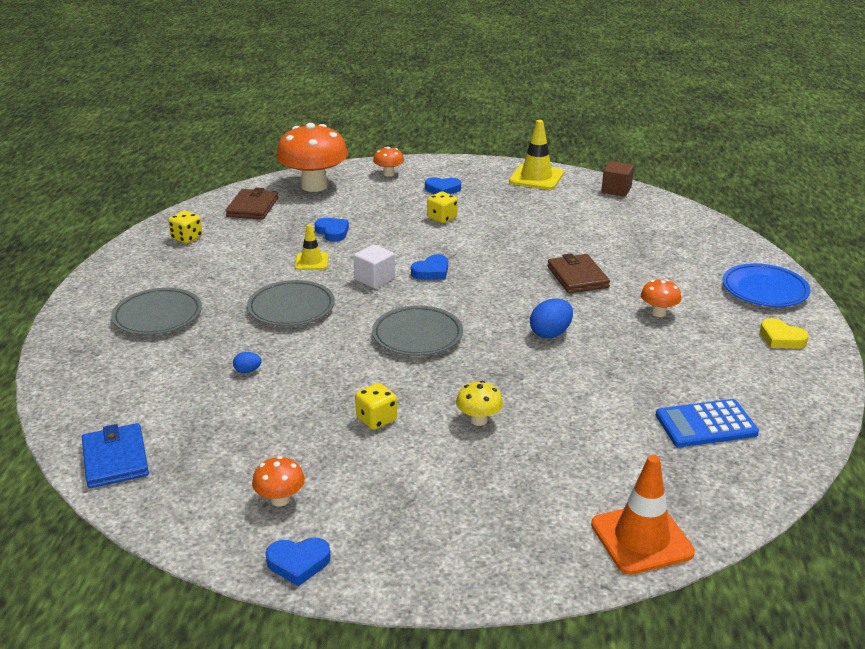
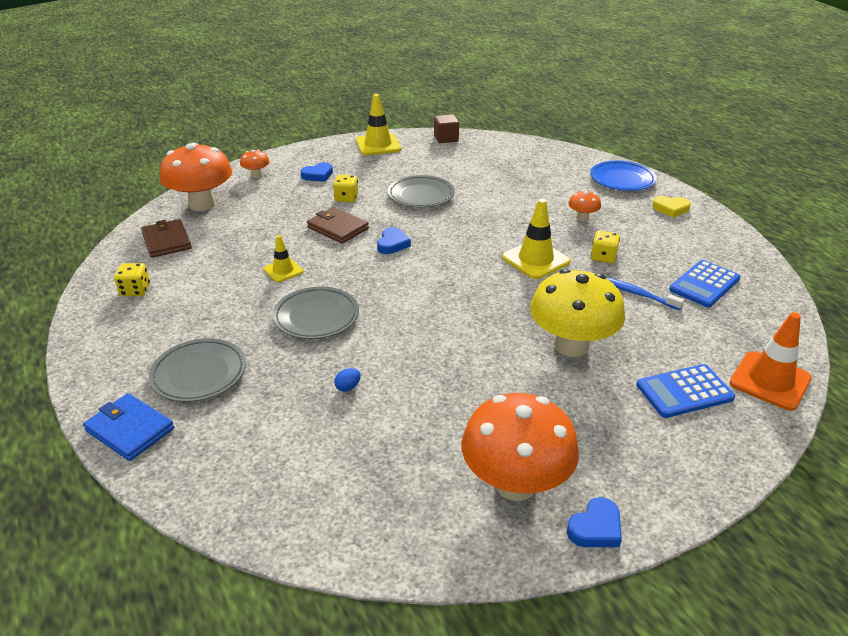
camera: 35 degrees left, 5 degrees up
blue wallet [82,423,149,488] -> blue wallet moved to [83,393,174,461]
orange mushroom [252,456,305,506] -> orange mushroom [461,393,579,501], size x2.23
blue heart [315,218,349,242] -> none
white cube [353,244,395,289] -> none
yellow dice [355,383,397,430] -> yellow dice moved to [591,231,620,263]
grey plate [372,306,463,356] -> grey plate moved to [388,175,455,208]
yellow mushroom [456,381,503,426] -> yellow mushroom [530,269,625,357], size x2.23
blue egg [530,299,573,338] -> yellow traffic cone [502,199,570,279]
brown wallet [547,253,610,294] -> brown wallet moved to [307,207,369,244]
none -> blue toothbrush [606,277,684,310]
none -> blue calculator [636,364,735,418]

